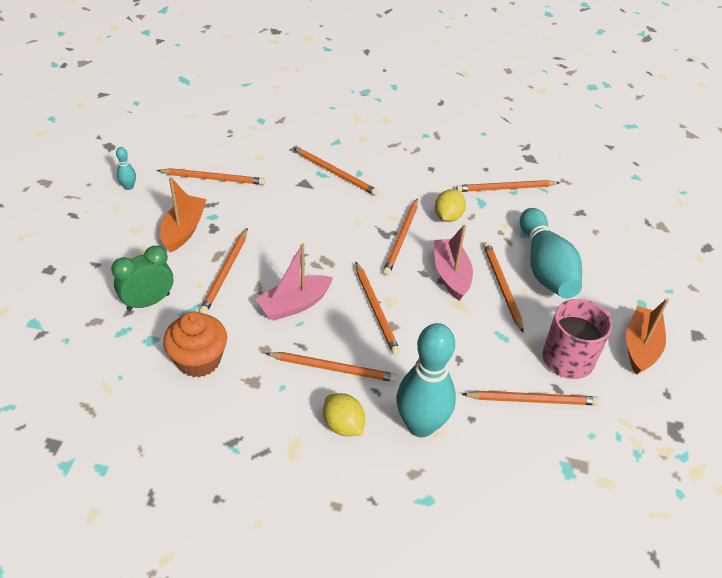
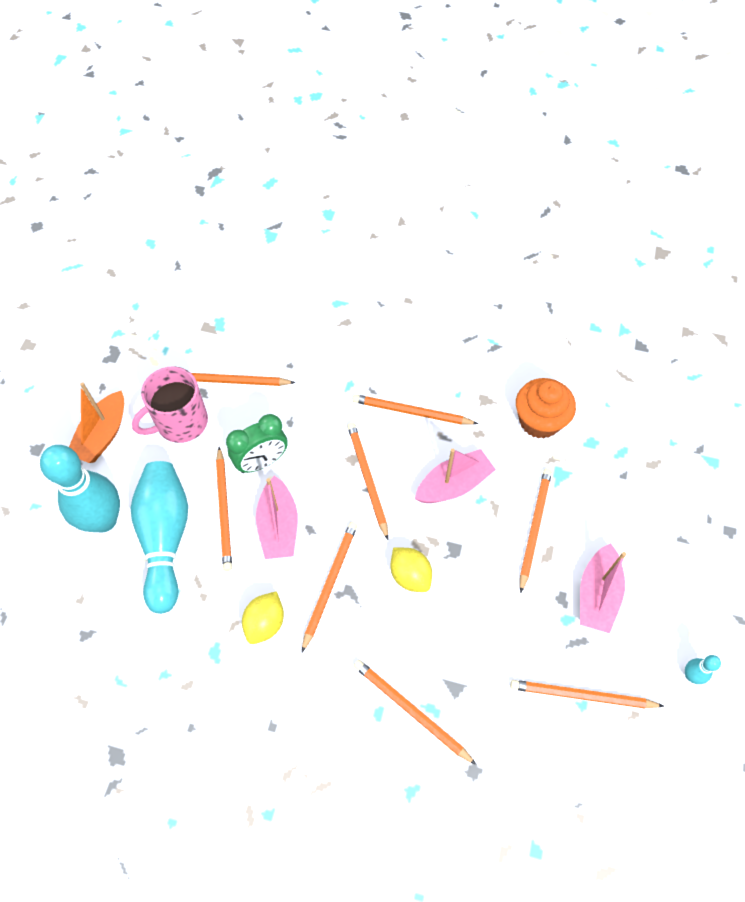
camera: 175 degrees left, 15 degrees up
green clock [111,246,173,311] -> green clock moved to [226,414,288,473]
orange boat [160,177,207,252] -> pink boat [580,543,626,633]
yellow lemon [323,393,365,436] -> yellow lemon moved to [391,547,432,592]
turquoise bowling pin [397,323,456,437] -> turquoise bowling pin moved to [40,445,120,533]
orange pencil [456,180,560,192] -> none

